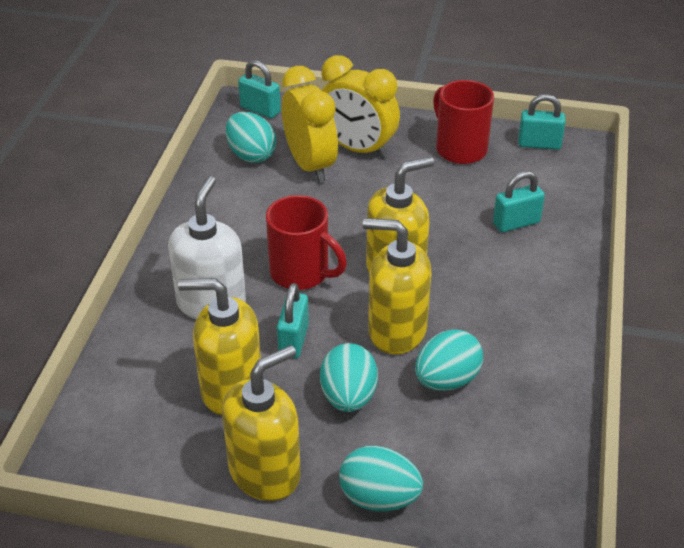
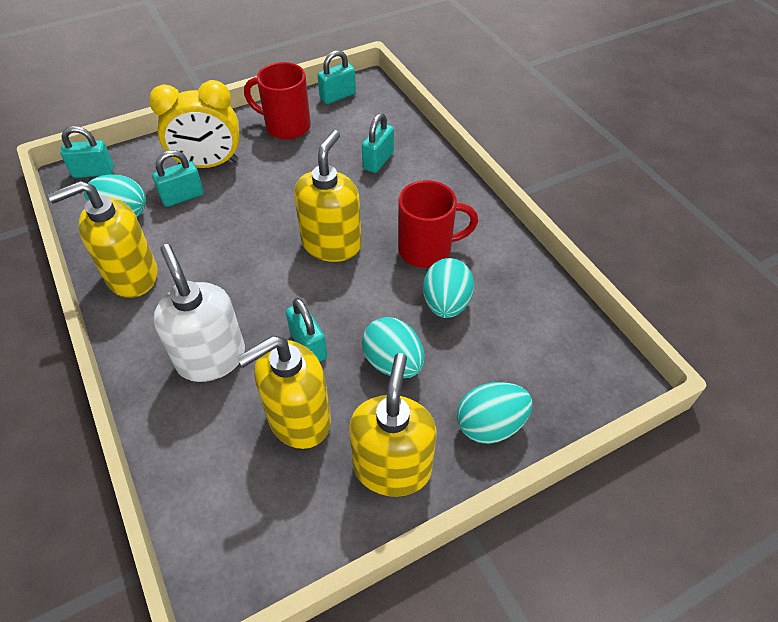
camera: 40 degrees left, 10 degrees up
red mug [266,195,347,290] -> red mug moved to [398,180,478,268]
yellow clock [282,66,338,183] -> turquoise padlock [152,150,204,207]
yellow soap dispenser [363,218,431,355] -> yellow soap dispenser moved to [48,181,158,298]

